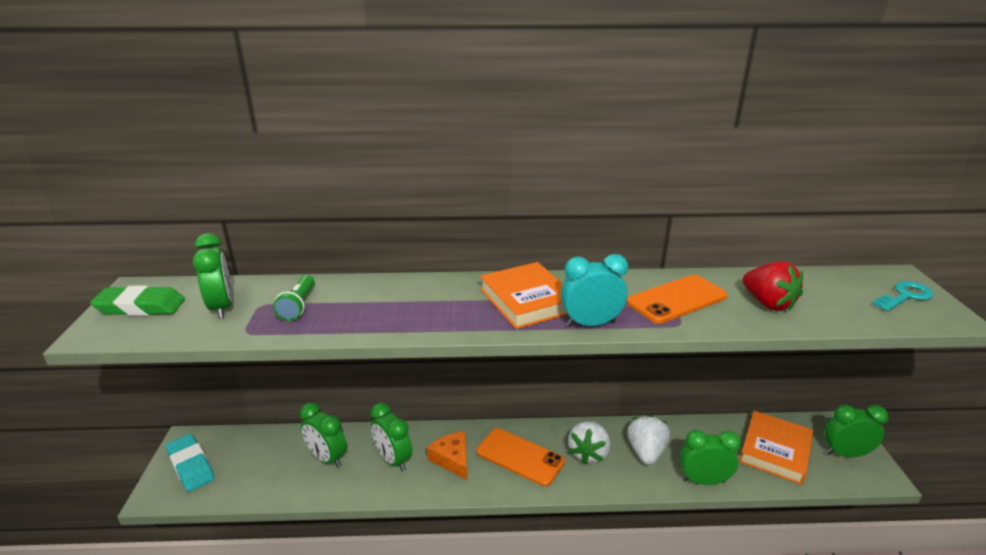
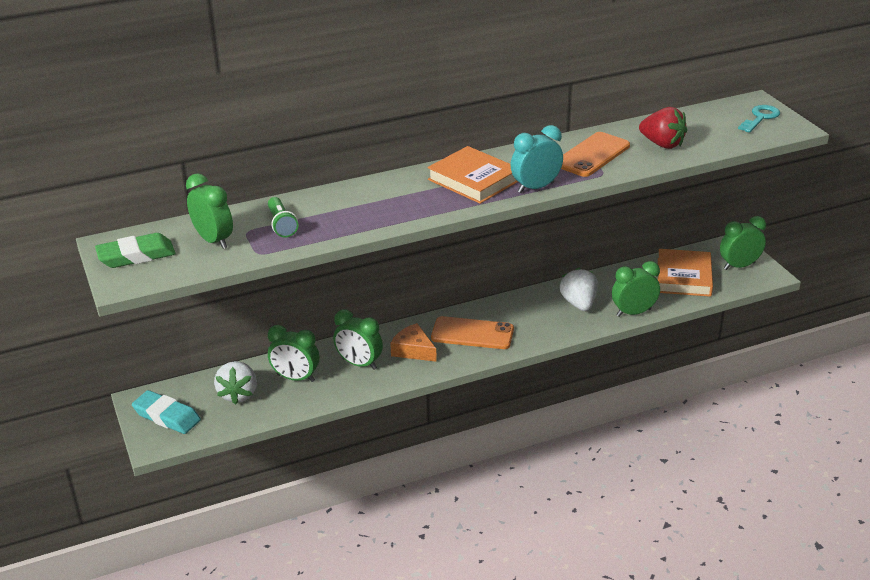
camera: 20 degrees left, 5 degrees up
white strawberry [568,421,610,465] -> white strawberry moved to [214,361,257,405]

